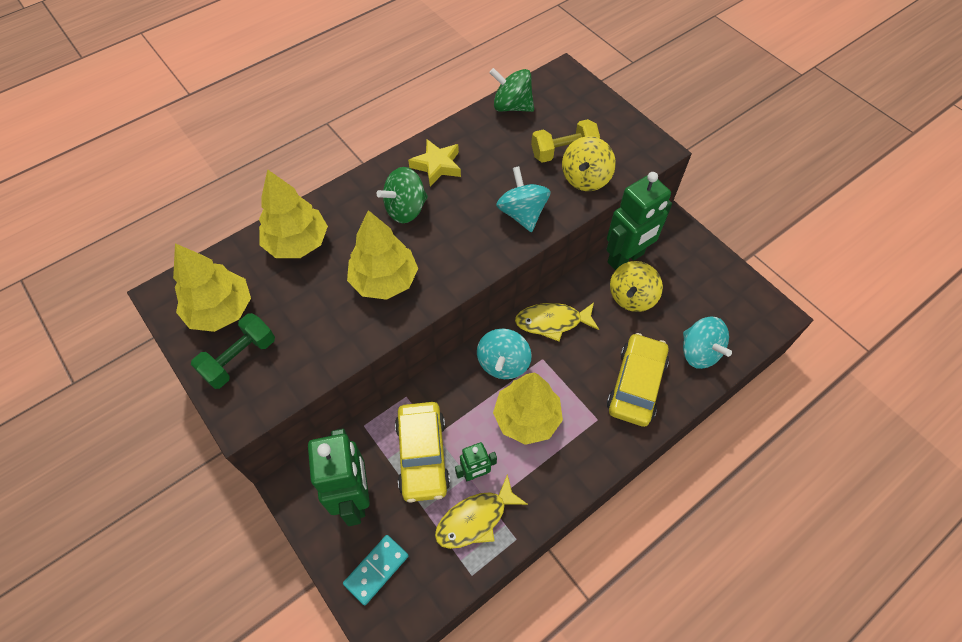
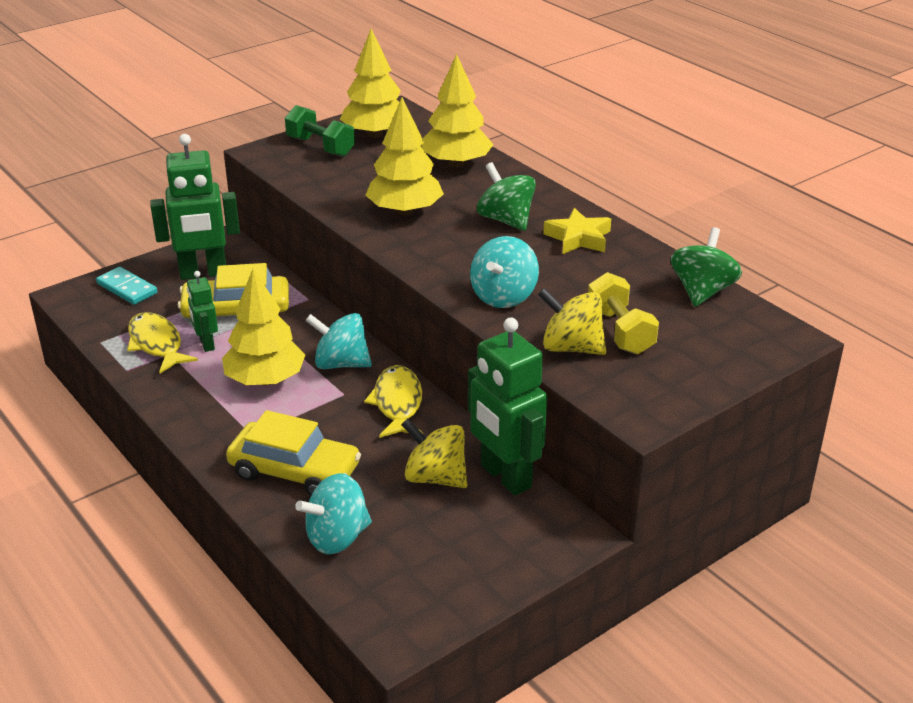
camera: 90 degrees right, 25 degrees down
turquoise spinning top [496,166,551,232] -> turquoise spinning top turned 135 degrees clockwise [470,236,539,308]

